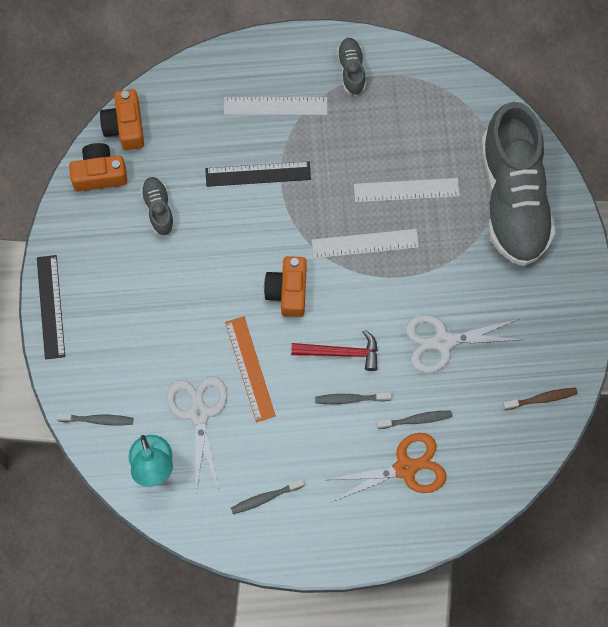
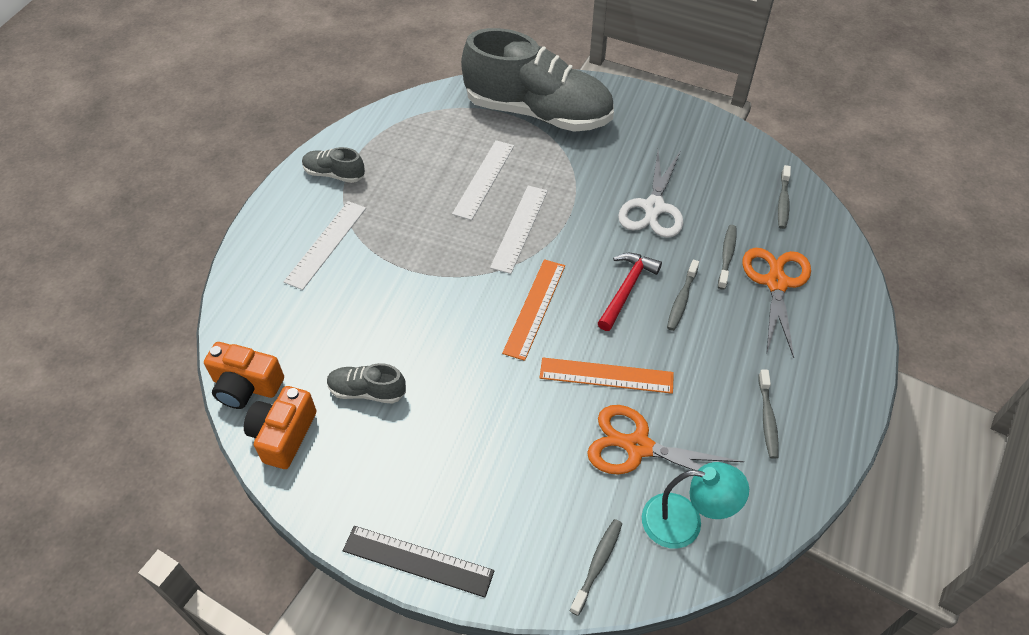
camera: 65 degrees left, 20 degrees down
white scissors [167,376,228,491] -> orange scissors [587,405,744,475]
black ruler [205,161,311,187] -> none
orange camera [264,256,307,317] -> orange ruler [502,259,565,361]
brown toothbrush [503,388,578,410] -> none
none -> grey toothbrush [778,165,791,229]

